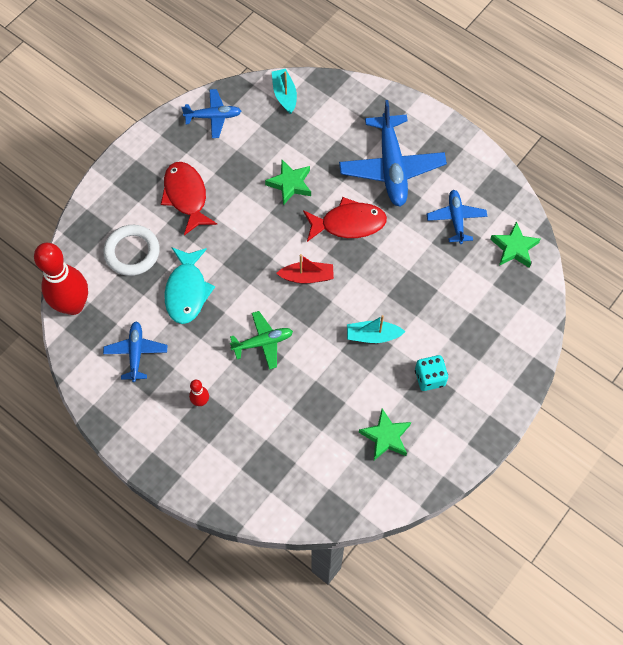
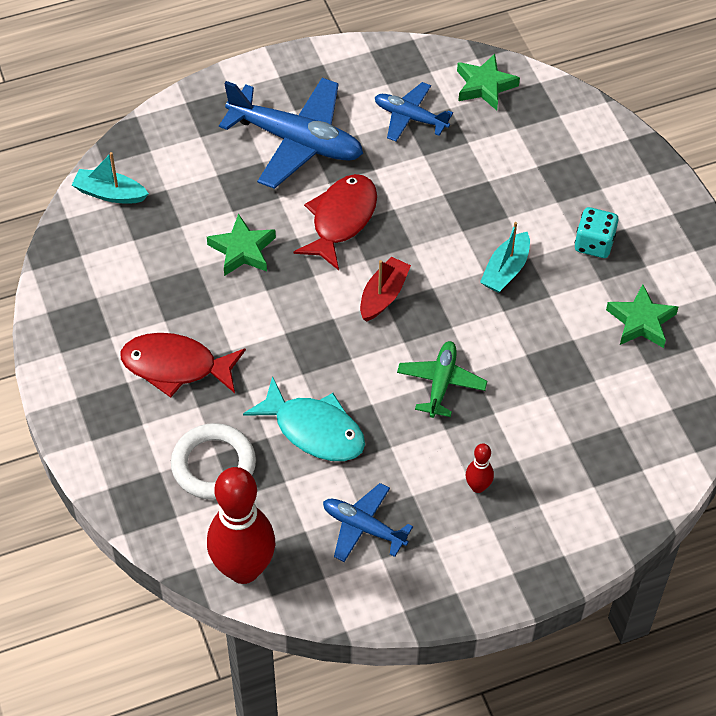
camera: 60 degrees left, 10 degrees down
blue plane [181,89,241,138] -> none

